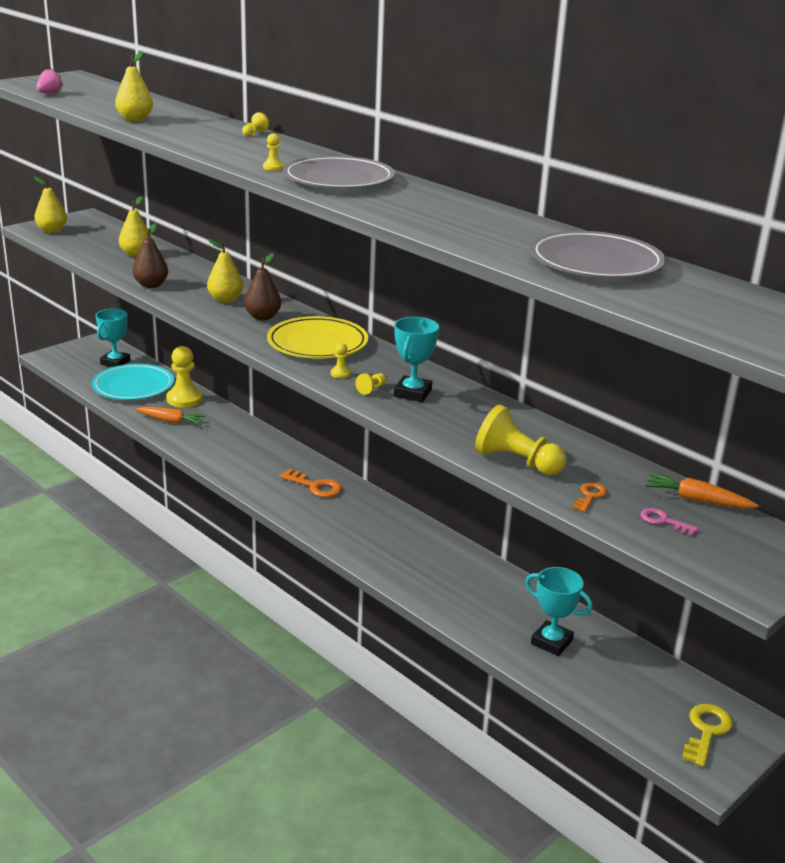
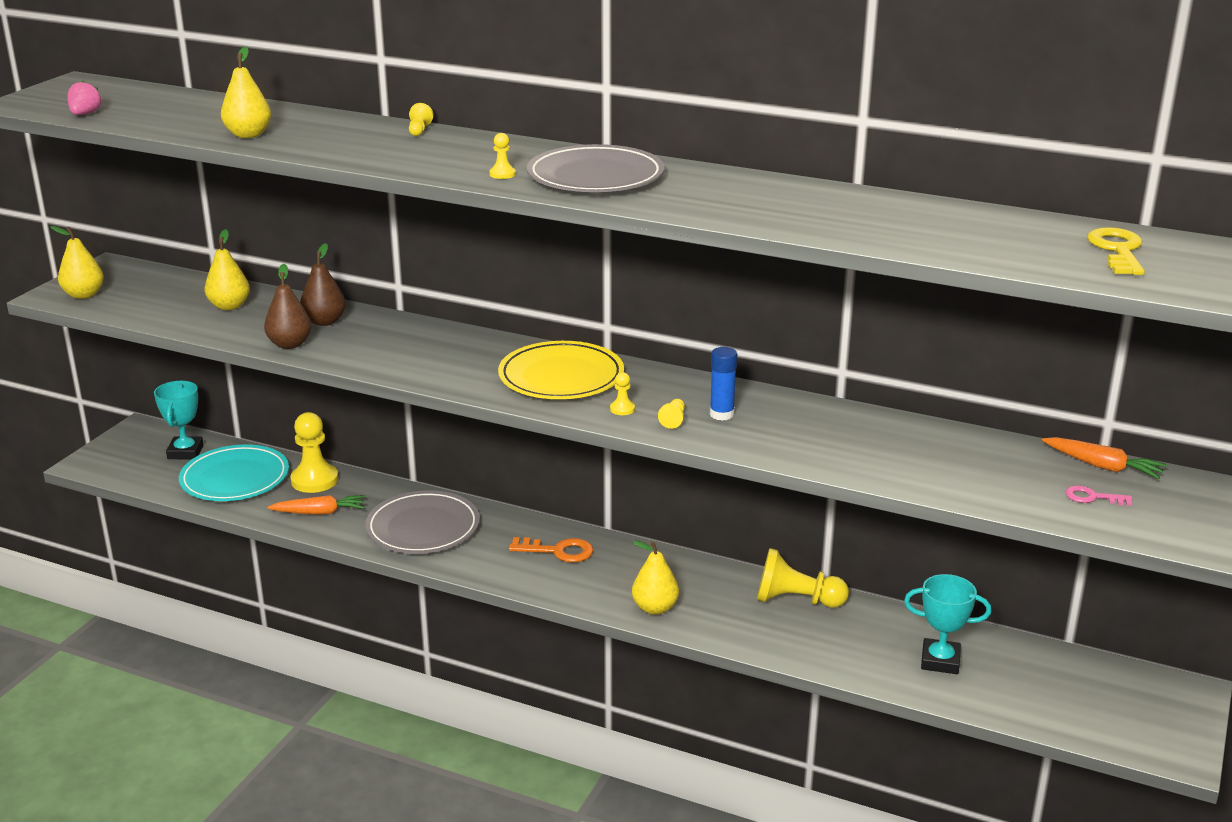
camera: 20 degrees left, 0 degrees up
yellow pear [207,239,243,303] -> yellow pear moved to [632,540,679,615]
brown pear [244,253,281,320] -> brown pear moved to [300,243,346,326]
turquoise trophy [394,317,439,402] -> blue glue stick [710,347,737,421]
yellow pawn [475,405,566,475] -> yellow pawn moved to [757,548,849,608]
grey plate [530,231,666,278] -> grey plate moved to [365,490,480,554]
orange key [573,483,607,512] -> none
orange carrot [645,473,759,509] -> orange carrot turned 150 degrees counterclockwise [1042,437,1167,479]
yellow key [682,704,733,767] -> yellow key moved to [1087,227,1145,275]

